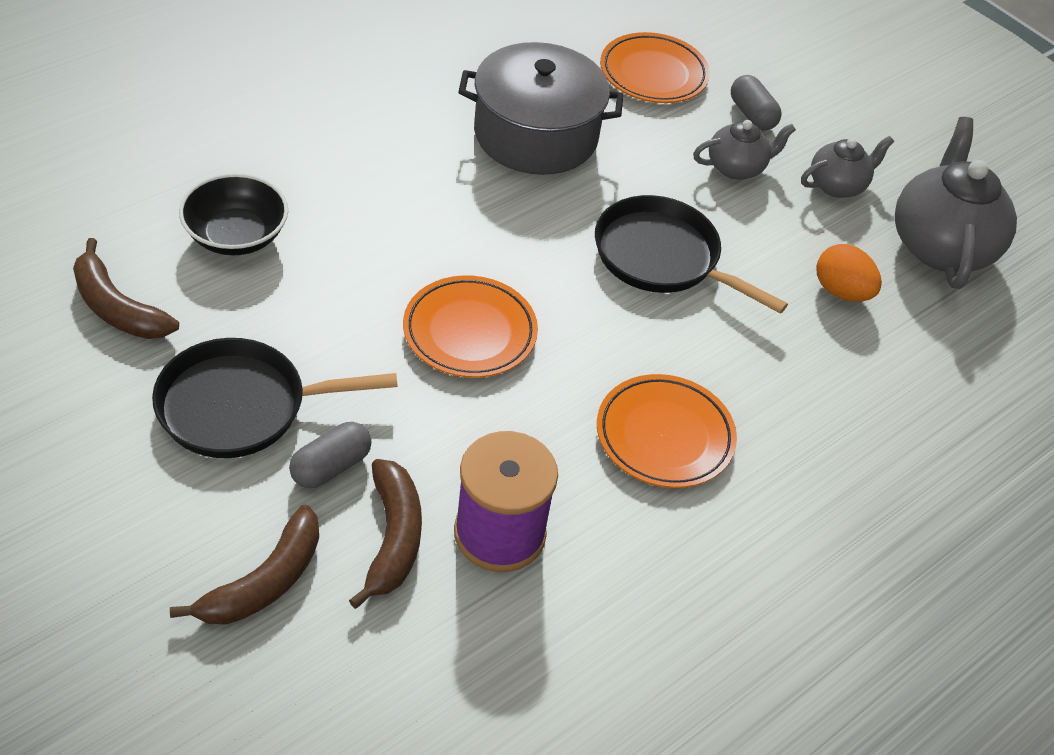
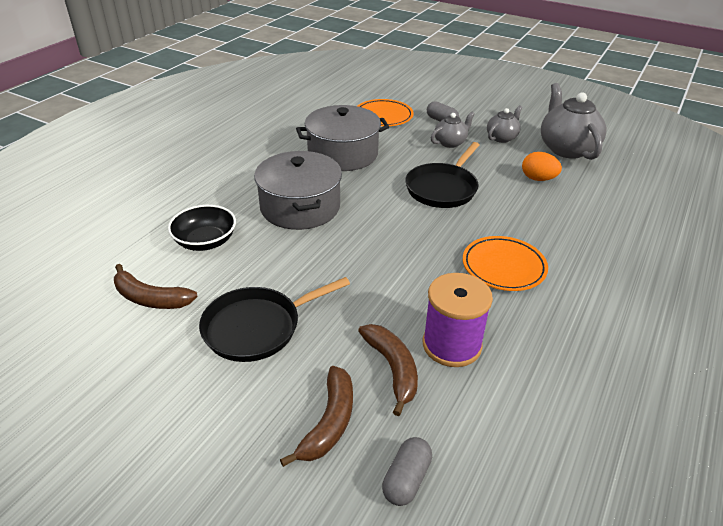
camera: 15 degrees left, 10 degrees down
grey capsule [289,422,371,488] -> grey capsule moved to [382,437,432,506]
orange plate [403,275,538,378] -> none
black pan [595,195,788,314] -> black pan turned 75 degrees counterclockwise [405,142,479,208]
none -> grey pot [254,151,342,230]

